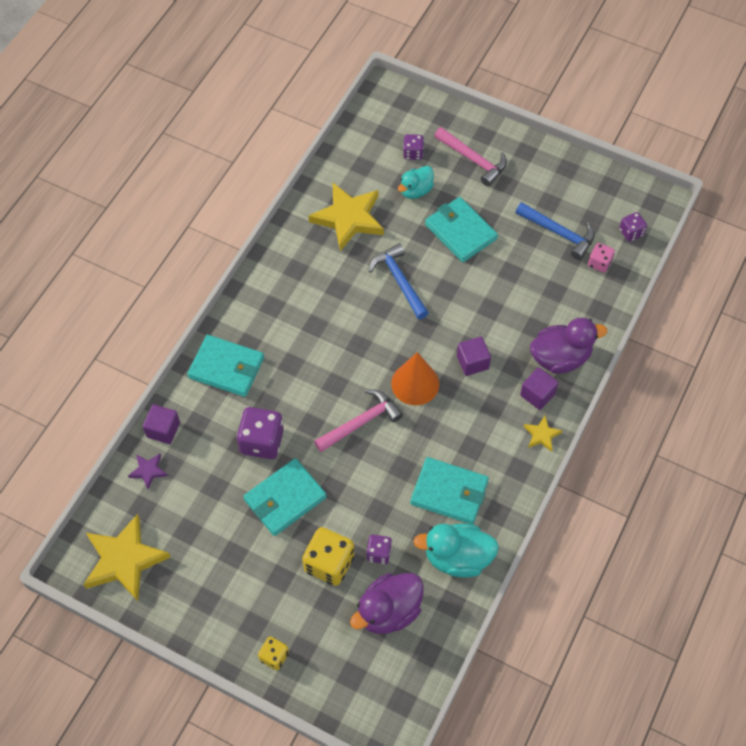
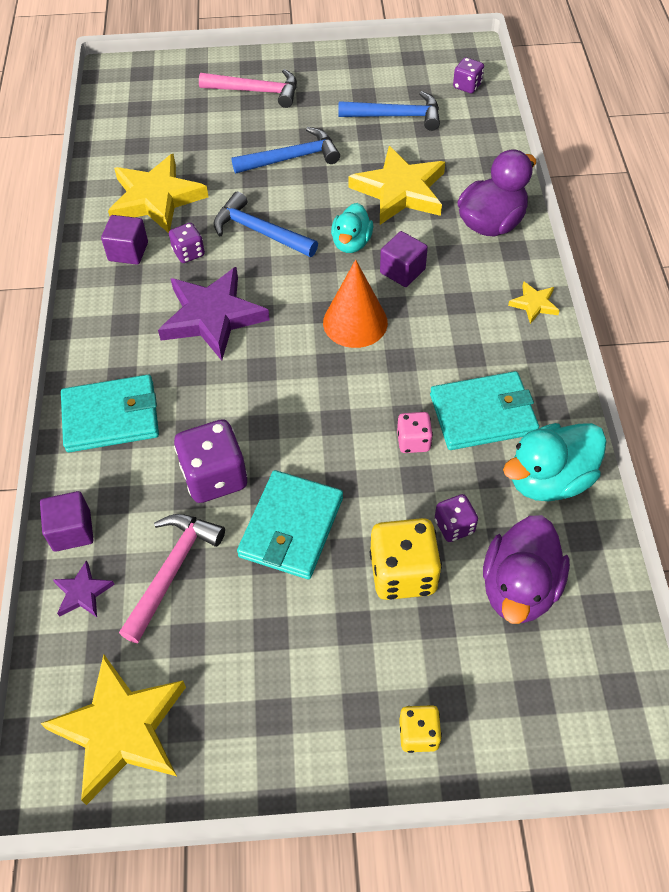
camera: 30 degrees left, 5 degrees down
pink hammer [314,389,403,452] -> pink hammer moved to [119,514,225,643]
turquoise duck [398,166,434,199] -> turquoise duck moved to [331,203,373,253]
purple dice [403,134,424,160] -> purple dice moved to [169,223,205,263]
turquoise wallet [425,197,498,262] -> blue hammer [232,127,340,173]
purple cube [520,367,559,410] -> purple cube moved to [101,215,148,265]
pink dice [588,243,615,273] -> pink dice moved to [397,412,433,453]
none -> purple star [158,267,270,361]
none -> yellow star [348,146,445,225]

